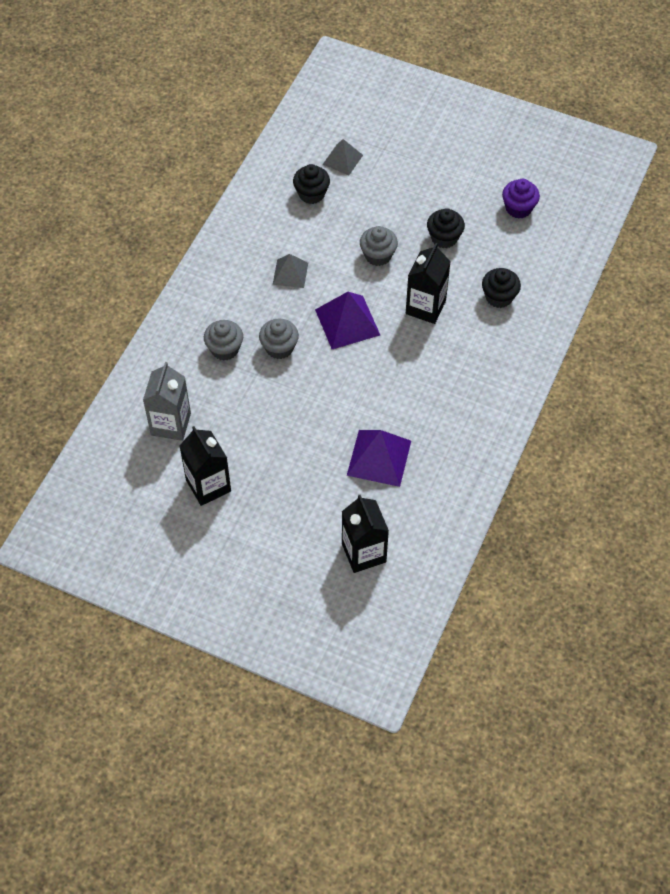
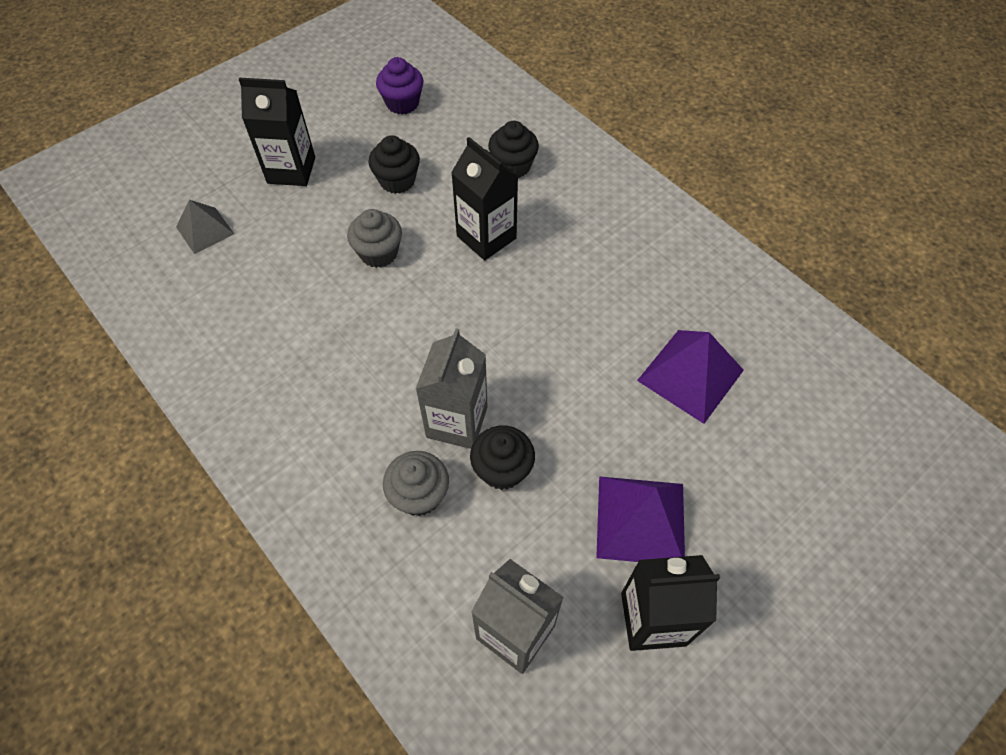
camera: 65 degrees left, 0 degrees up
grey cupcake [259,319,299,359] -> grey carton [416,328,488,449]
grey pyramid [273,254,308,288] -> none
black cupcake [293,164,330,204] -> black cupcake moved to [470,425,535,490]
purple pyramid [315,292,380,349] -> purple pyramid moved to [596,476,685,562]
black carton [342,495,389,573] -> black carton moved to [239,78,315,186]

